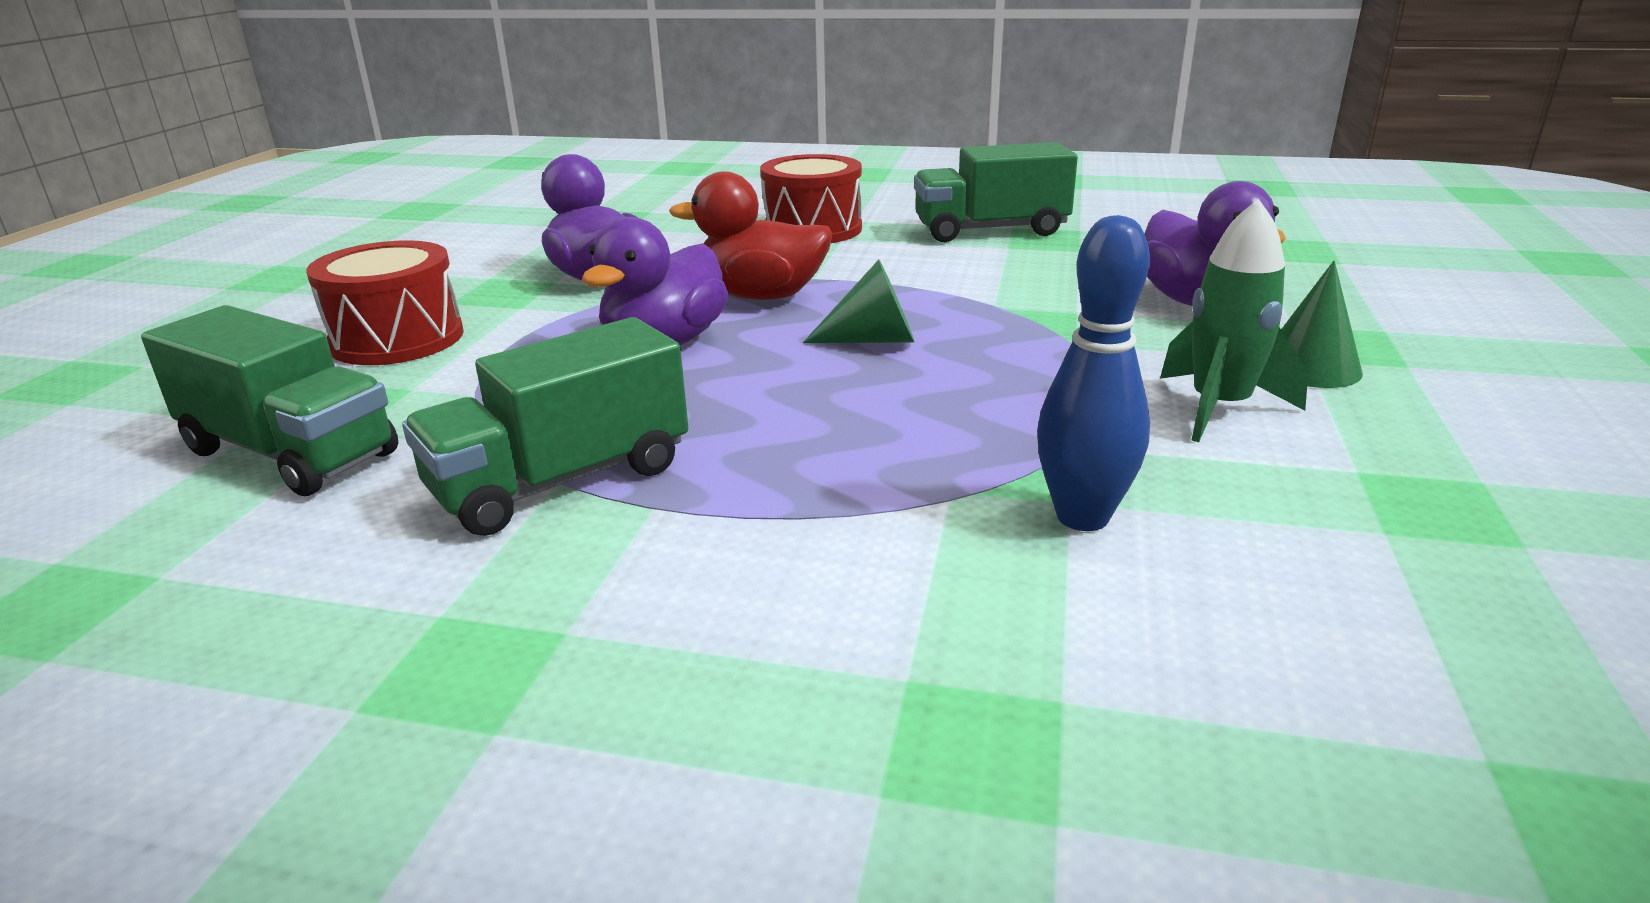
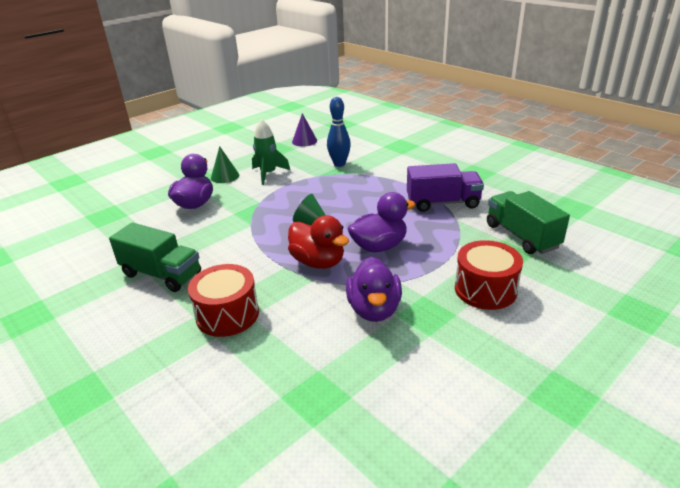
camera: 145 degrees left, 5 degrees up
green truck [402,317,688,536] -> purple truck [407,163,484,212]
none -> purple cone [292,113,317,146]

